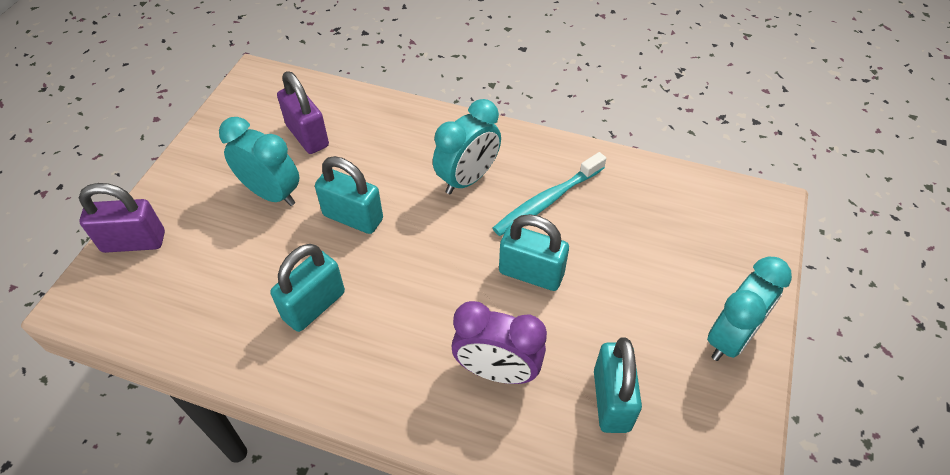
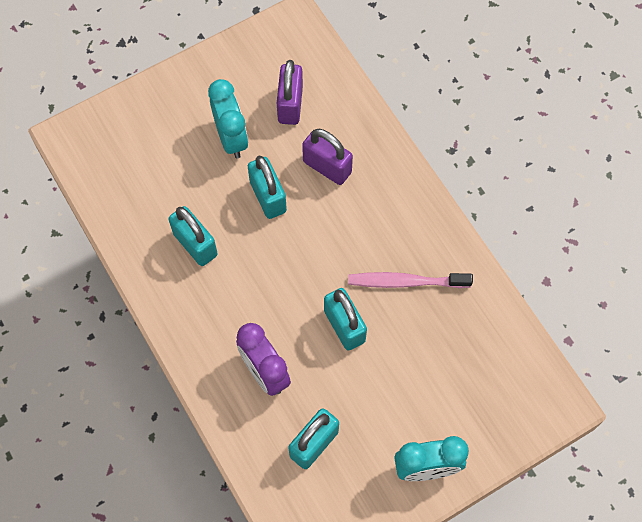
camera: 40 degrees right, 15 degrees up
purple padlock [79,183,165,253] -> purple padlock moved to [302,129,353,185]
turquoise padlock [270,244,345,332] -> turquoise padlock turned 60 degrees clockwise [168,206,218,266]
turquoise clock [433,99,501,194] -> none
turquoise toothbrush [493,152,606,236] -> pink toothbrush [348,272,473,288]

